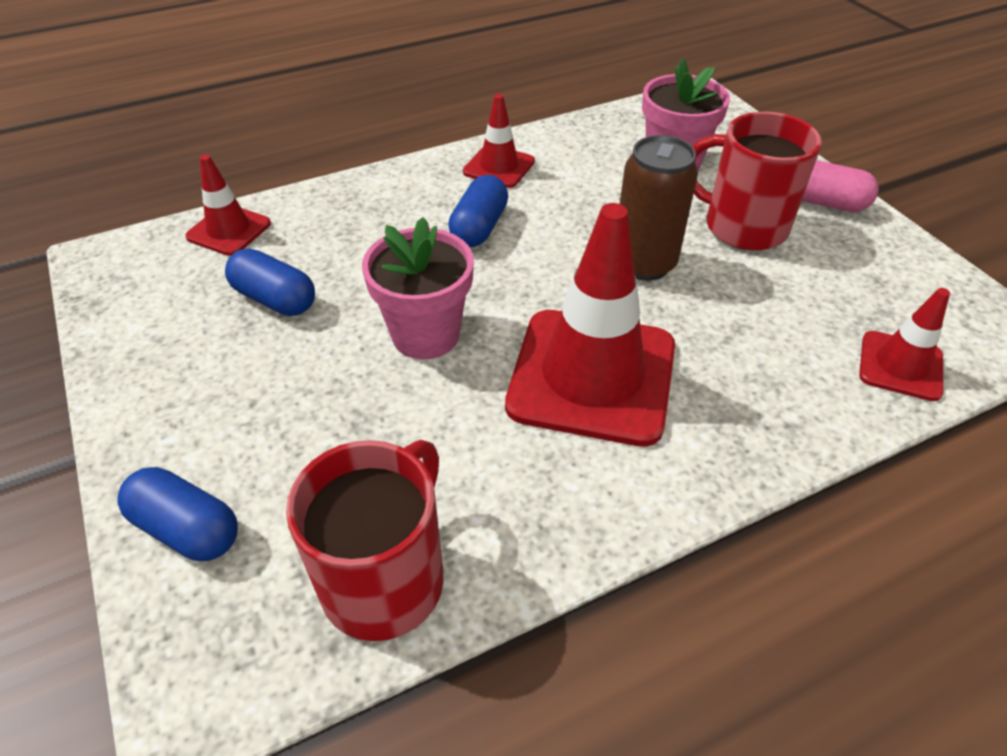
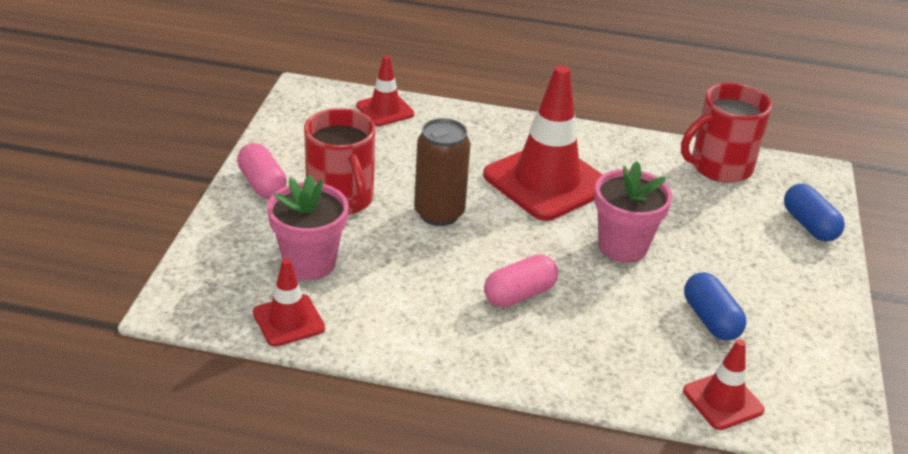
camera: 145 degrees left, 10 degrees down
blue capsule [448,175,508,247] -> pink capsule [484,255,558,307]
red traffic cone [463,94,535,188] -> red traffic cone moved to [253,259,325,347]

